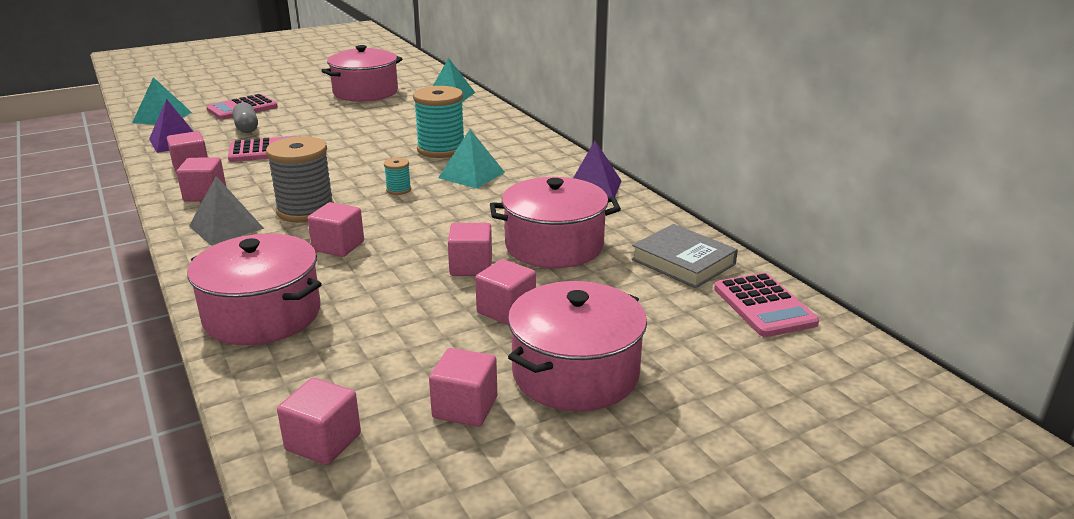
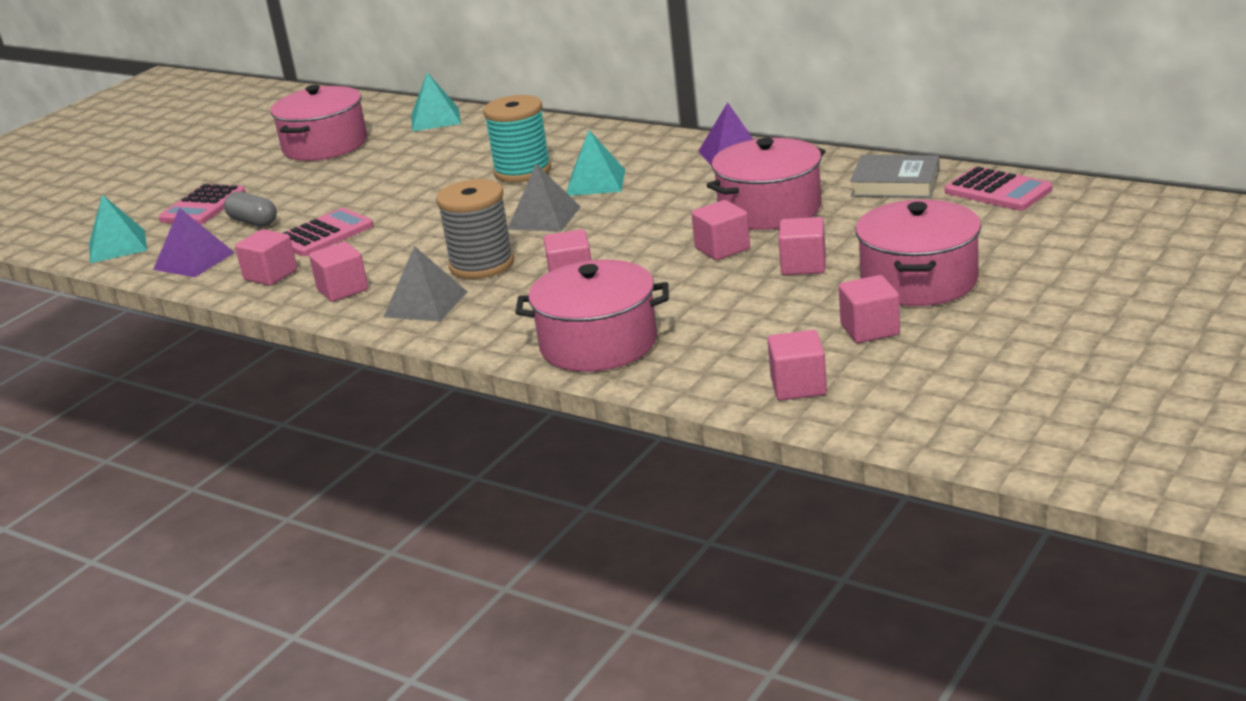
camera: 25 degrees left, 0 degrees up
turquoise spool [384,158,411,195] -> grey pyramid [508,164,580,231]

